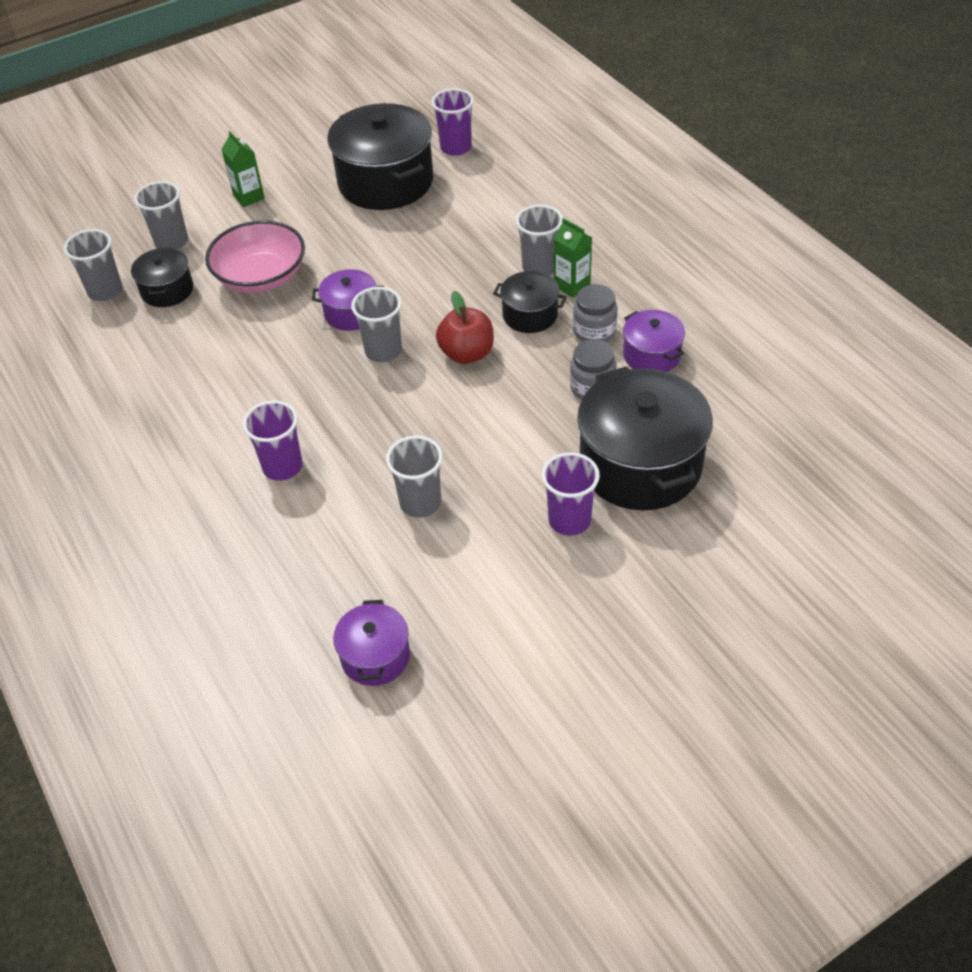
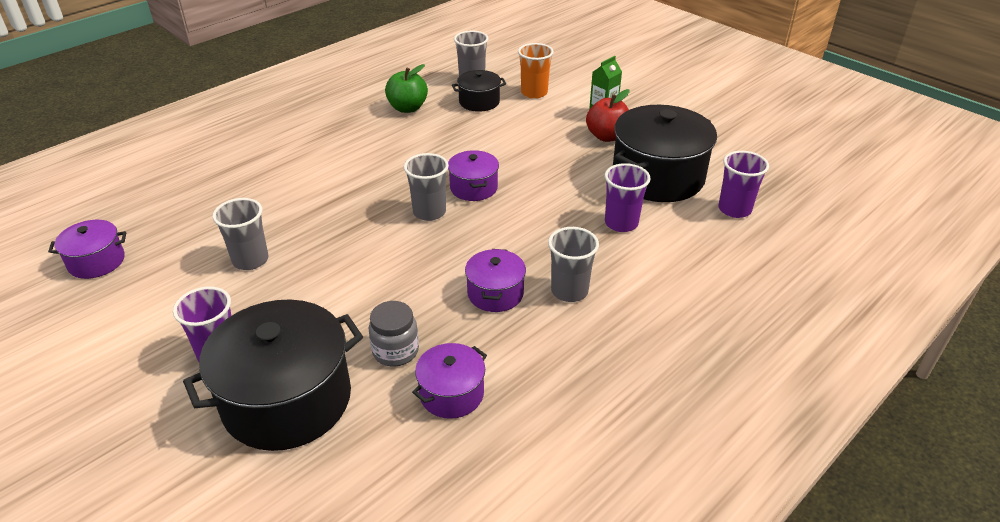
camera: 75 degrees right, 10 degrees down
grey cup [134,181,188,250] -> orange cup [518,43,554,99]
pink bowl [205,220,305,293] -> none
purple cup [243,401,303,481] -> purple cup moved to [604,163,651,232]
red apple [436,291,494,364] -> red apple moved to [586,89,630,142]
black pot [493,271,567,333] -> purple pot [465,249,526,312]
green carton [554,218,592,298] -> none
grey jar [573,284,618,342] -> none
none -> green apple [385,64,428,113]

